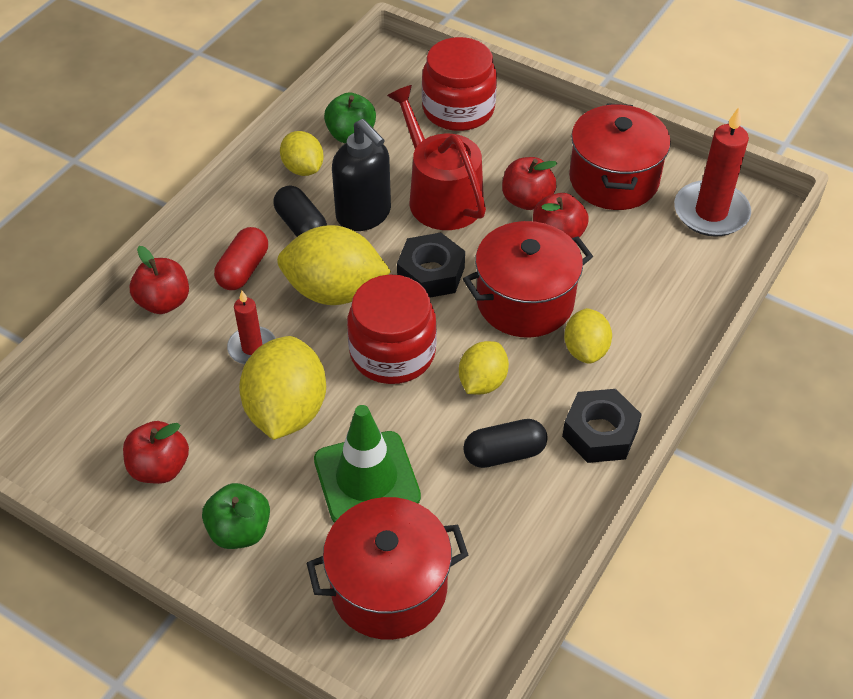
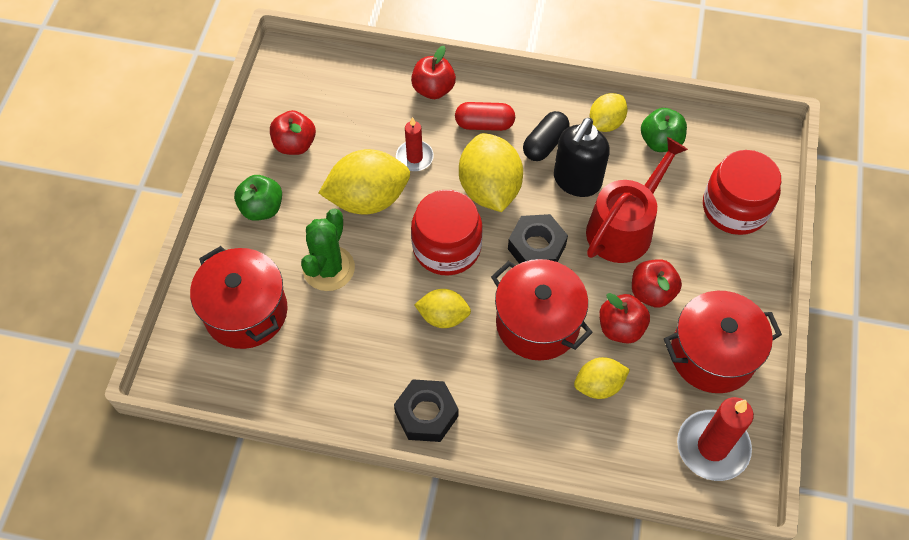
camera: 70 degrees right, 10 degrees up
green traffic cone [314,405,421,523] -> green cactus [301,209,355,291]
black capsule [463,419,548,468] -> none
yellow lemon [564,308,612,364] -> yellow lemon moved to [574,357,630,399]

